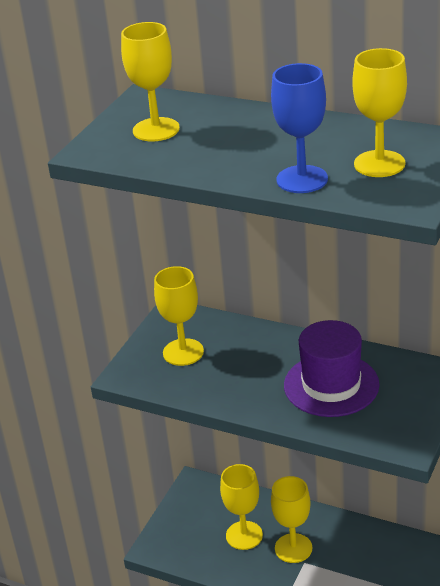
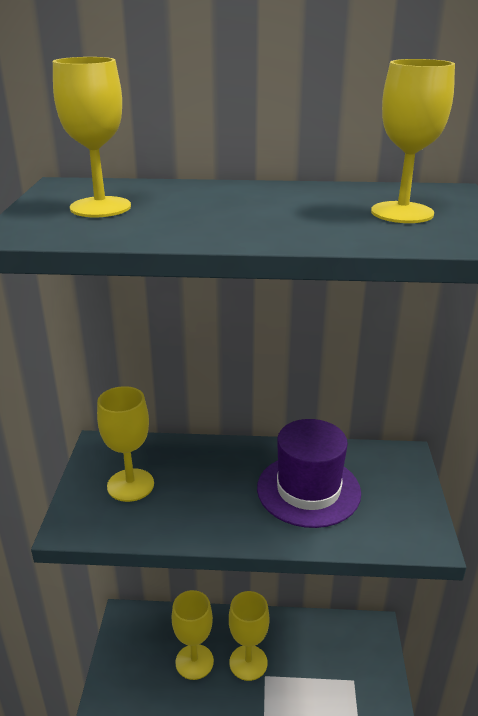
camera: 25 degrees left, 5 degrees down
blue goblet [271,63,328,193] -> none

